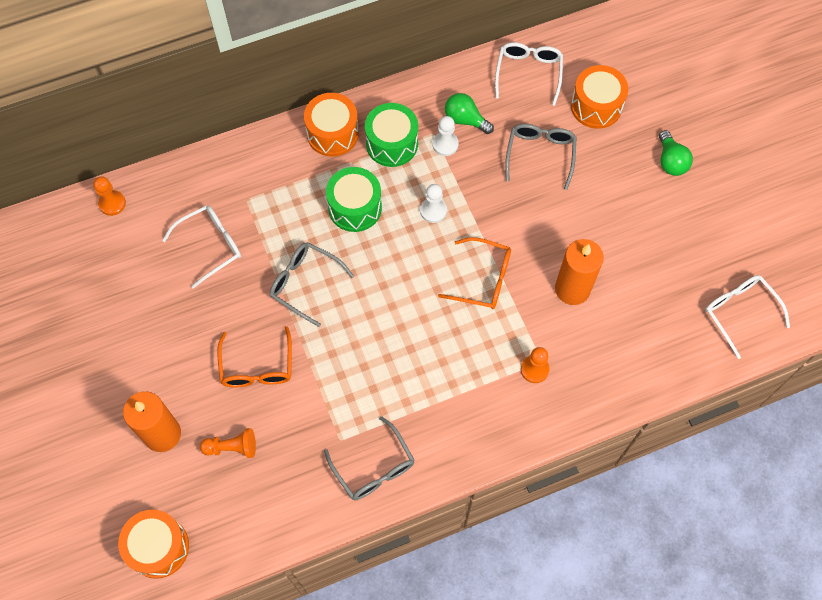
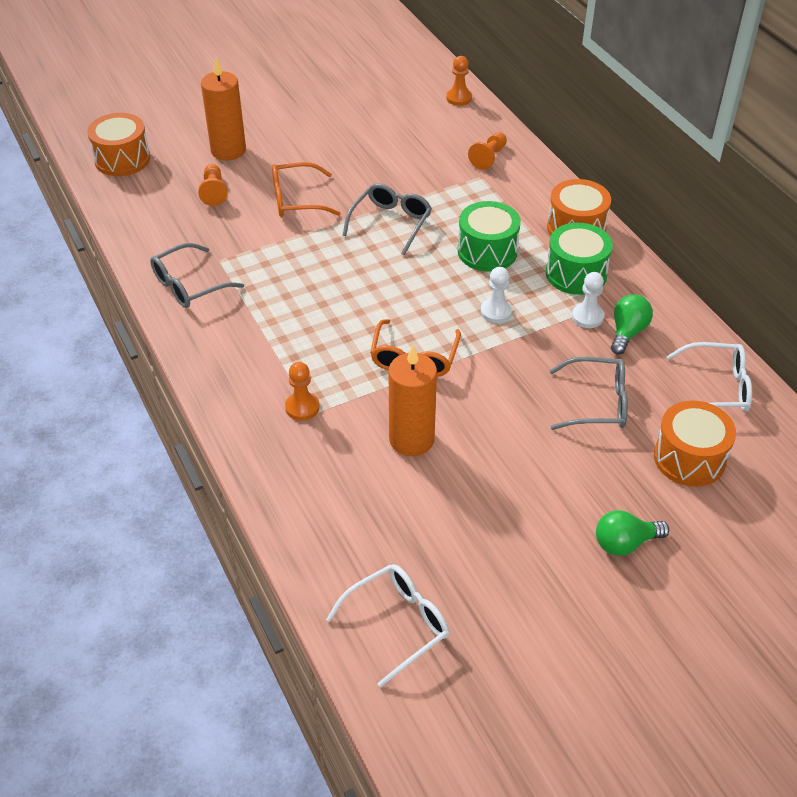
camera: 85 degrees right, 20 degrees down
white glasses [162,205,241,289] -> none
none -> orange pawn [468,132,507,170]

